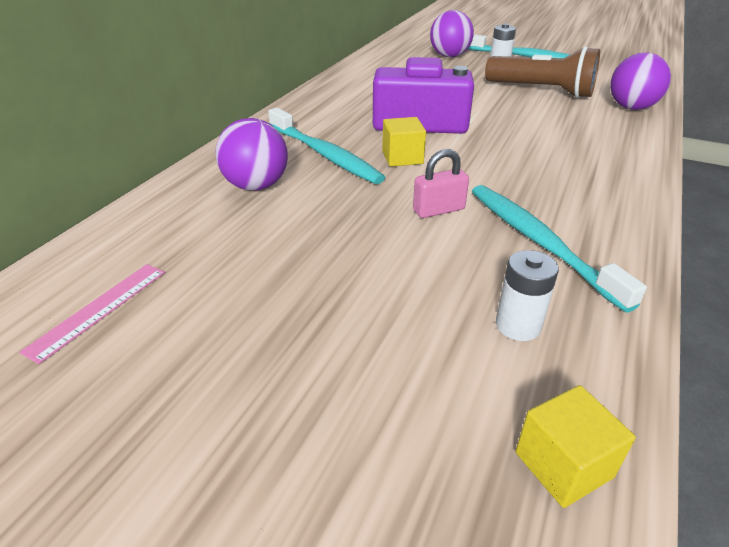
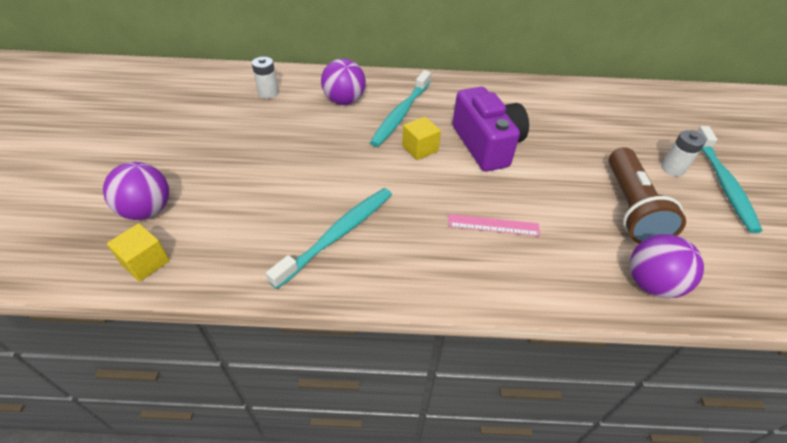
camera: 65 degrees right, 10 degrees up
pink ruler [19,264,165,364] -> pink ruler moved to [448,214,540,236]
pink padlock [413,149,469,218] -> none
purple ball [430,10,474,57] -> purple ball moved to [103,162,169,220]
white battery [496,250,559,341] -> white battery moved to [252,57,279,99]

